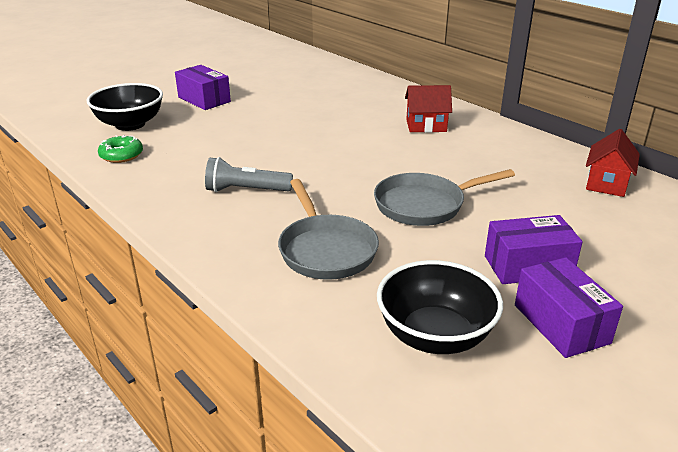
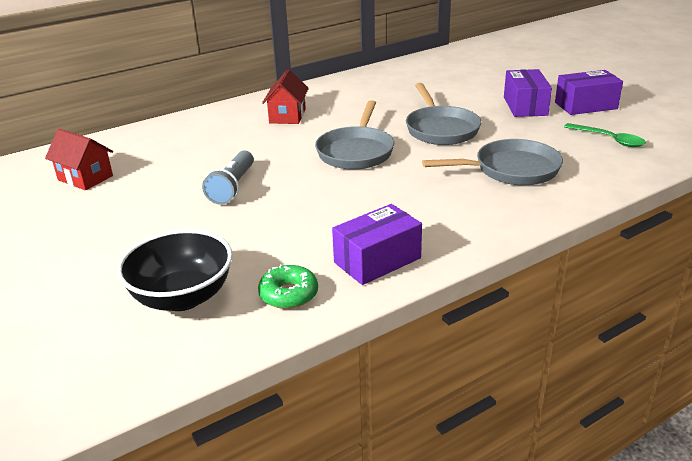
camera: 80 degrees left, 0 degrees up
purple box [175,65,231,110] -> purple box moved to [332,204,422,285]
grey flashlight [205,157,293,192] -> grey flashlight moved to [202,150,254,205]
black bowl [377,260,503,354] -> green spoon [564,123,646,147]
red house [586,129,640,197] -> red house moved to [45,129,113,190]
none -> grey pan [315,100,394,170]

